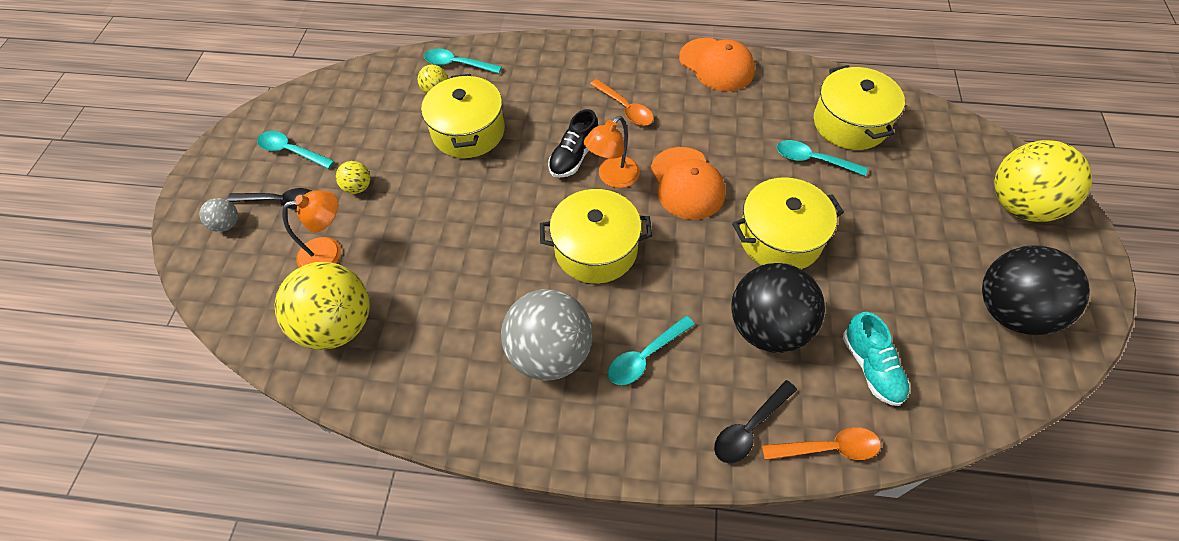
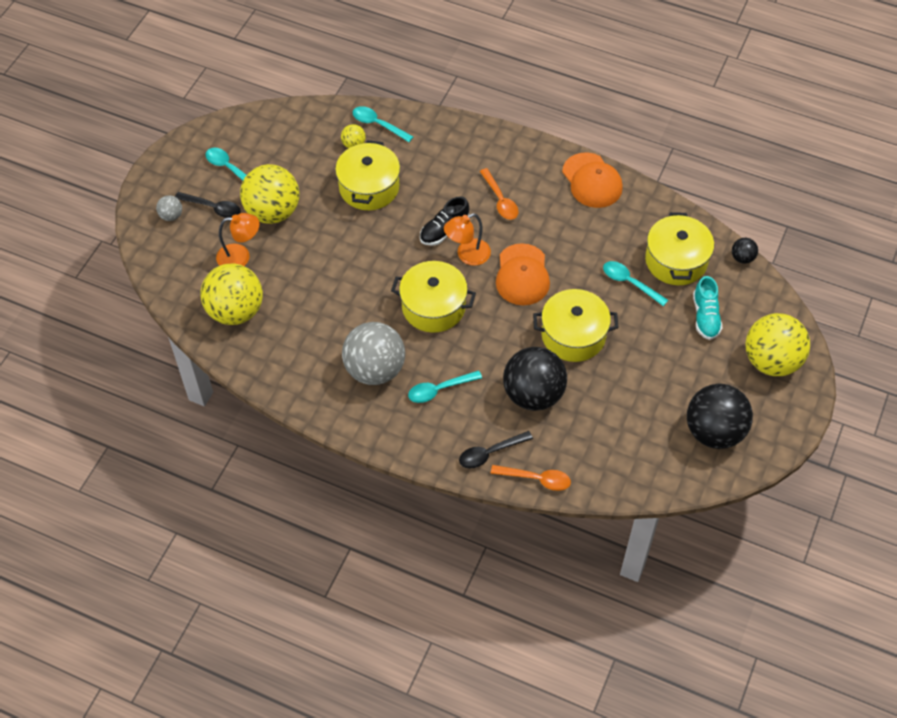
camera: 15 degrees right, 0 degrees up
yellow ball [336,161,370,194] -> yellow ball [240,164,299,224], size x2.29
turquoise shoe [843,312,910,406] -> turquoise shoe moved to [693,276,723,340]
none -> black ball [732,238,758,264]

